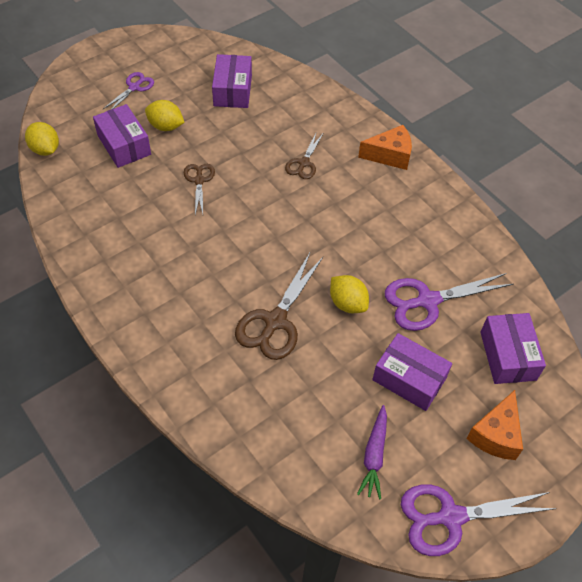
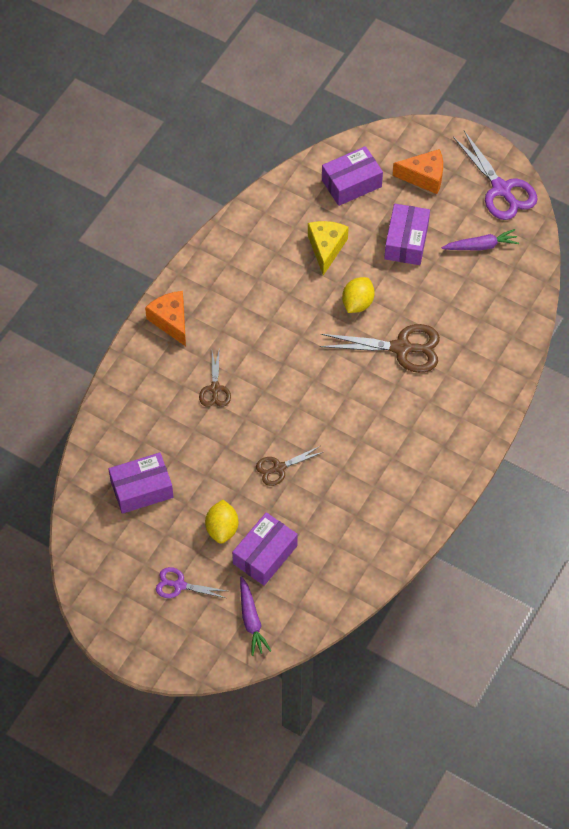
camera: 110 degrees left, 5 degrees up
yellow lemon [25,122,59,156] -> none
brown scissors [285,131,323,179] -> brown scissors turned 90 degrees clockwise [199,351,231,407]
purple scissors [385,273,513,331] -> yellow cheese [308,221,349,276]
none -> purple carrot [240,576,271,656]

